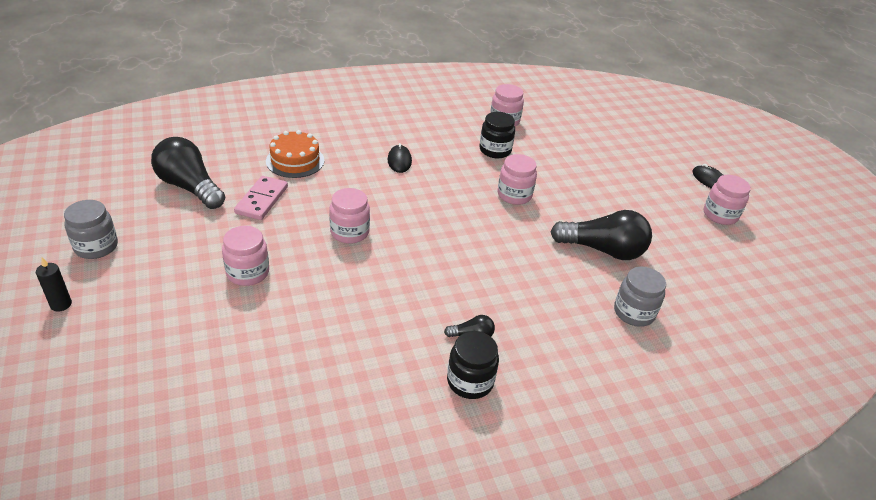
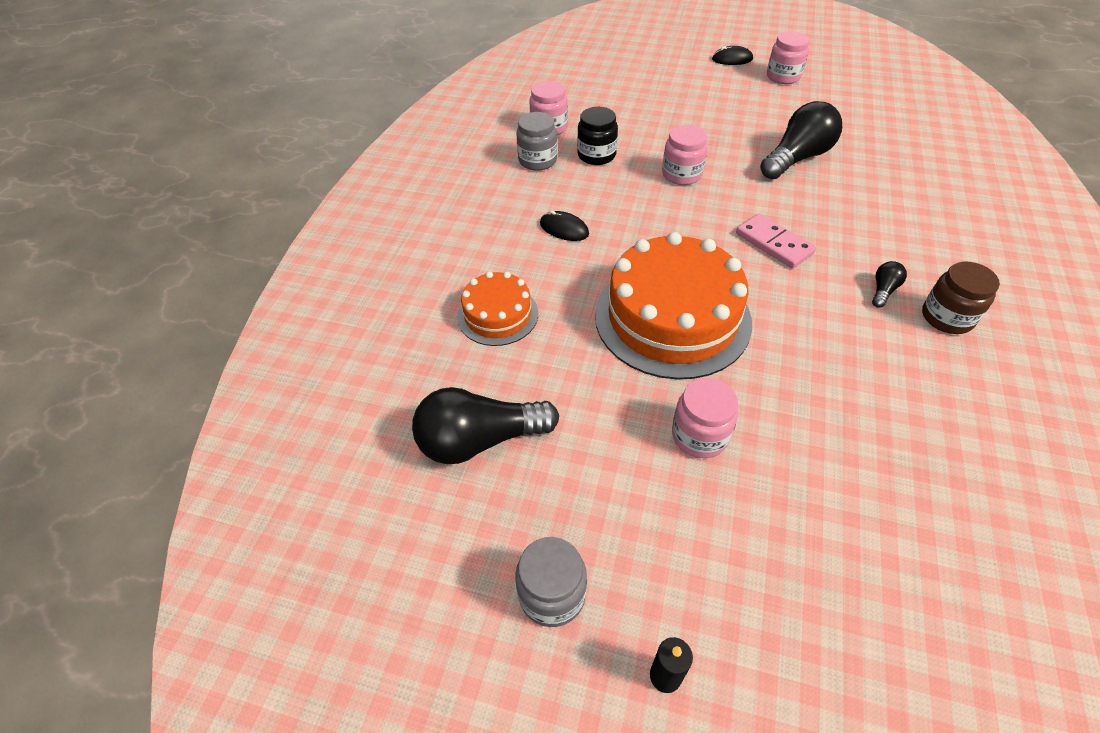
camera: 50 degrees left, 10 degrees up
pink domino [234,176,288,220] -> pink domino moved to [736,213,816,269]
pink jar [329,188,370,244] -> orange cake [595,232,752,380]
black jar [447,331,499,399] -> brown jar [922,262,1000,334]
grey jar [614,267,666,327] -> grey jar moved to [516,112,557,171]

